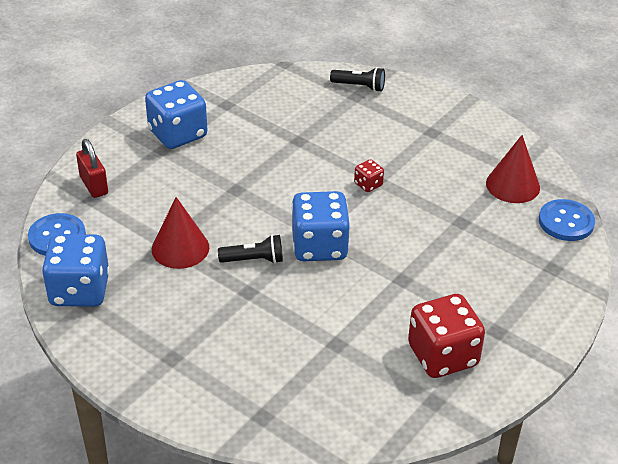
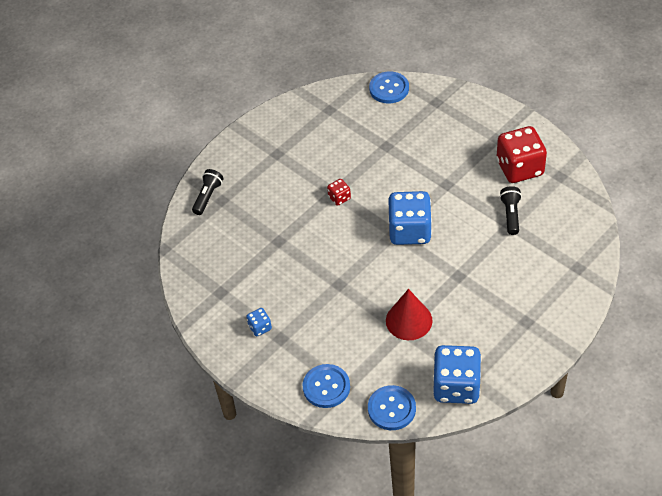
camera: 80 degrees left, 10 degrees up
red padlock [76,139,108,198] -> blue button [303,364,350,408]
blue dice [145,80,207,149] -> blue dice [246,308,272,336], size x0.45
black flashlight [218,235,283,264] -> black flashlight moved to [500,186,522,235]
red cone [486,135,540,203] -> none

